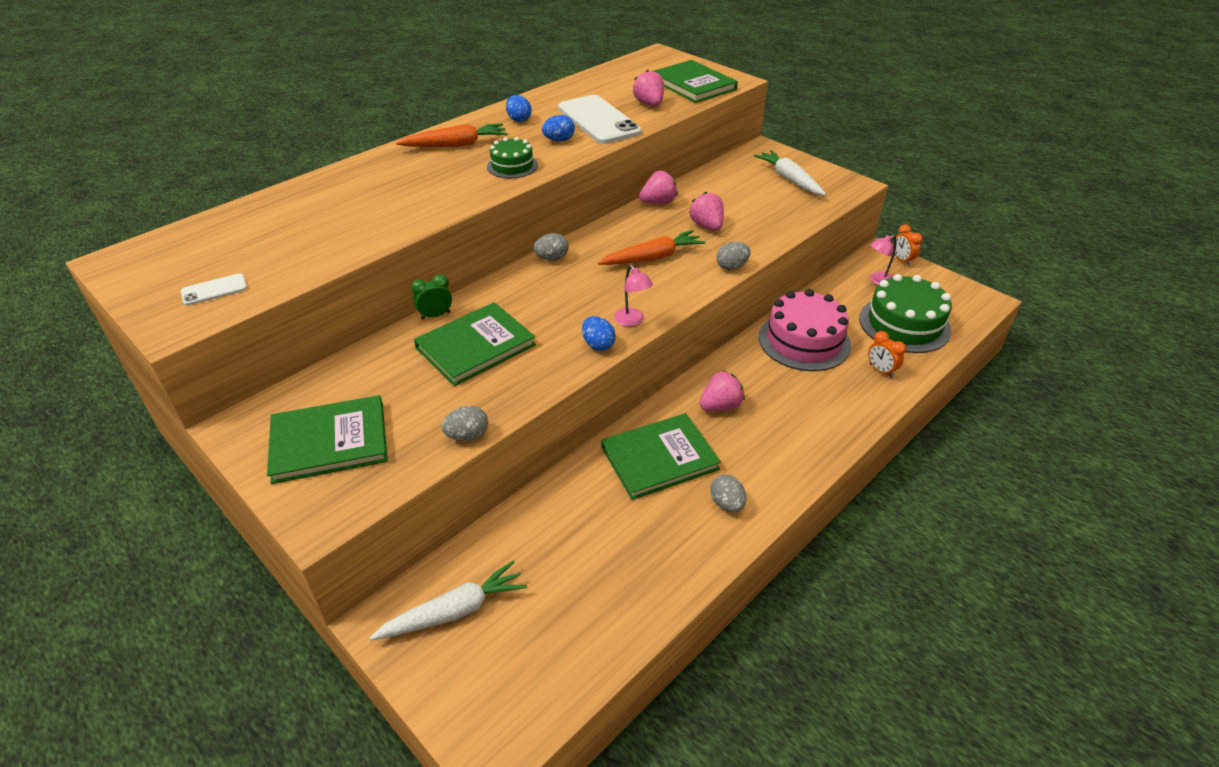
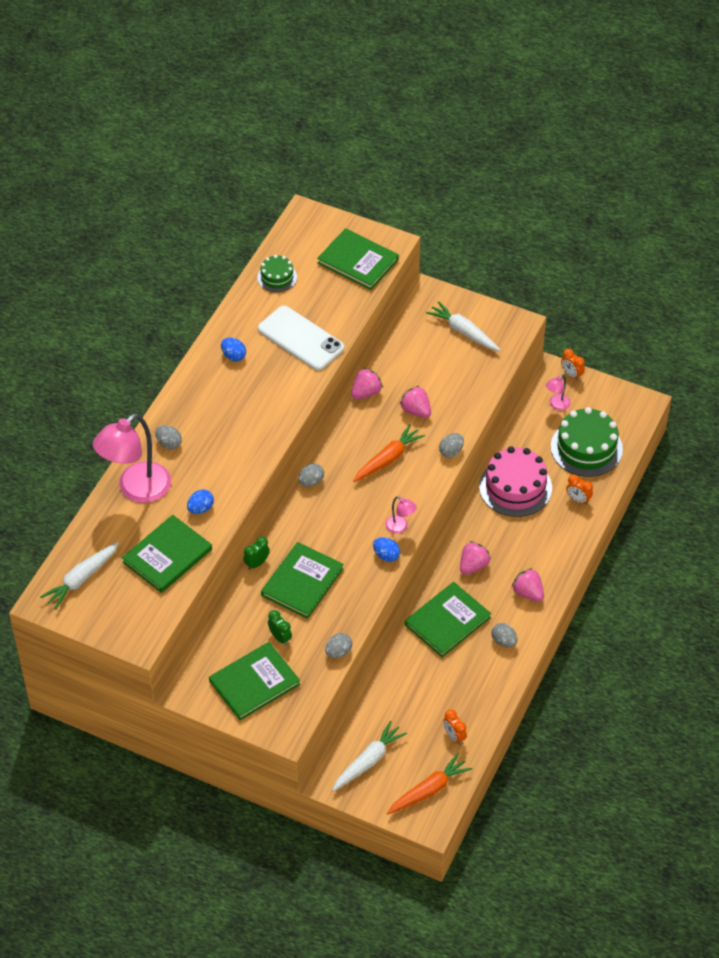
camera: 20 degrees left, 10 degrees up
white phone [181,273,248,306] -> none
orange carrot [396,123,508,147] -> orange carrot moved to [387,753,472,814]
green cake [487,137,538,178] -> green cake moved to [257,255,297,292]
blue egg [542,115,575,142] -> blue egg moved to [187,490,214,514]
pink strawberry [633,70,664,106] -> pink strawberry moved to [512,568,544,602]
none -> white carrot [40,542,119,610]
none -> pink lamp [93,413,171,503]
none -> green book [122,515,212,593]
none -> grey egg [155,425,182,450]
none -> green clock [268,610,292,646]
none -> orange clock [443,709,467,745]

